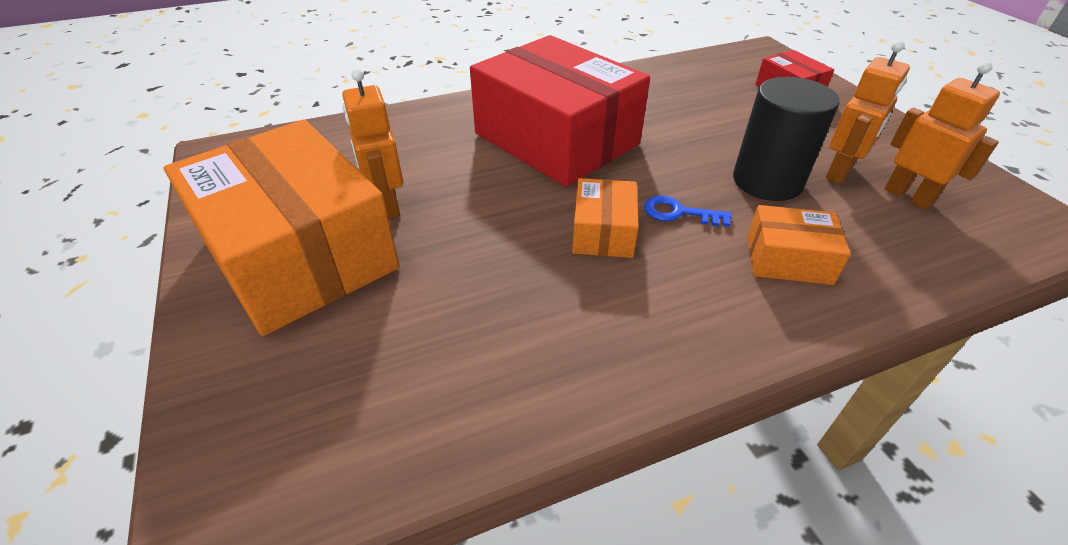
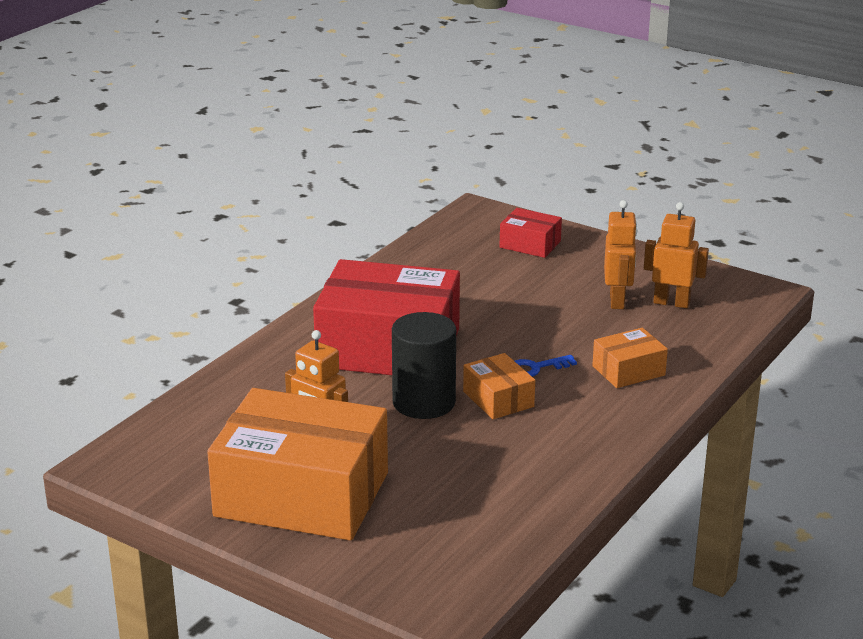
camera: 35 degrees left, 15 degrees down
black cylinder [733,77,839,201] -> black cylinder moved to [392,312,456,419]

